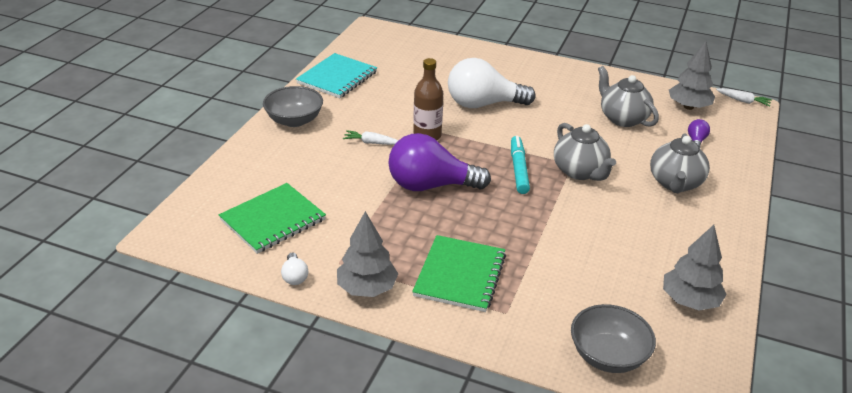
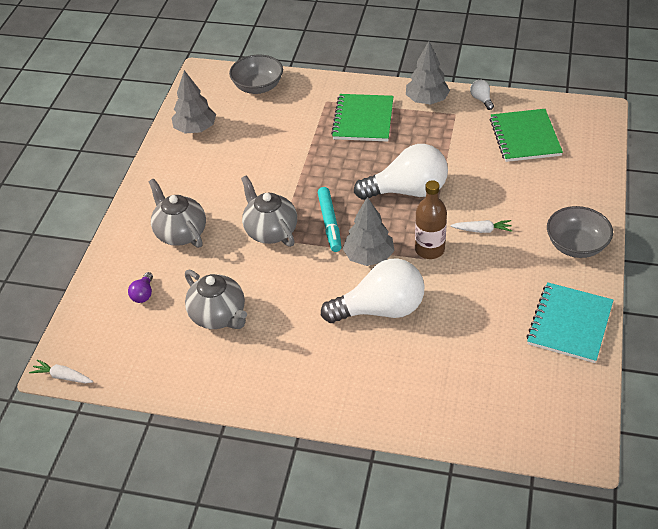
camera: 175 degrees right, 10 degrees up
green notebook [219,183,326,254] -> green notebook turned 45 degrees counterclockwise [490,109,563,162]
purple light bulb [388,133,491,191] -> white light bulb [354,144,448,200]
grey teapot [650,133,710,193] -> grey teapot turned 45 degrees counterclockwise [148,179,206,248]
grey tree [669,41,715,110] -> grey tree moved to [343,197,394,266]

